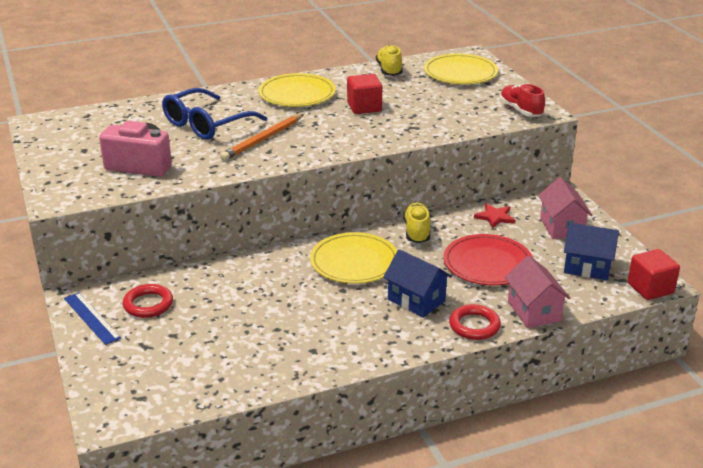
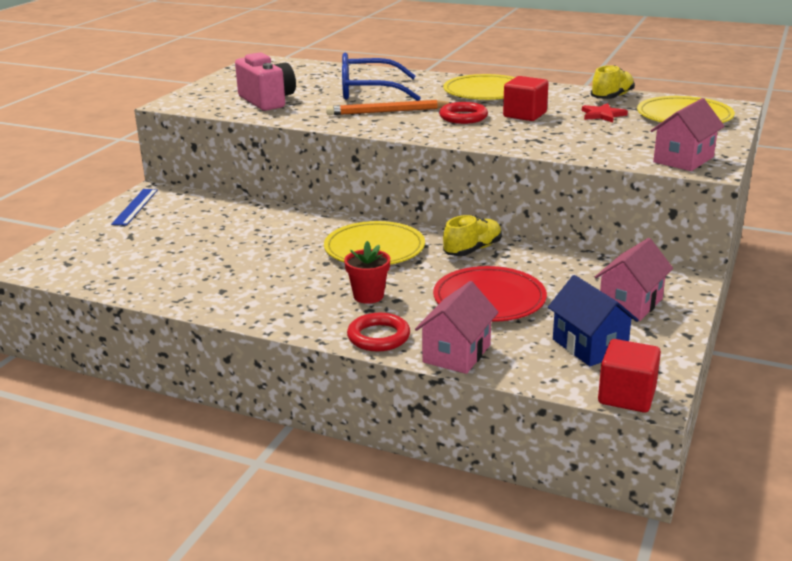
camera: 45 degrees right, 5 degrees down
red ring [123,284,173,318] -> red ring moved to [439,102,488,124]
blue house [383,249,452,318] -> red flower pot [344,241,390,304]
red star [474,203,516,229] -> red star moved to [582,103,628,123]
red shoe [500,84,545,117] -> pink house [651,98,725,171]

